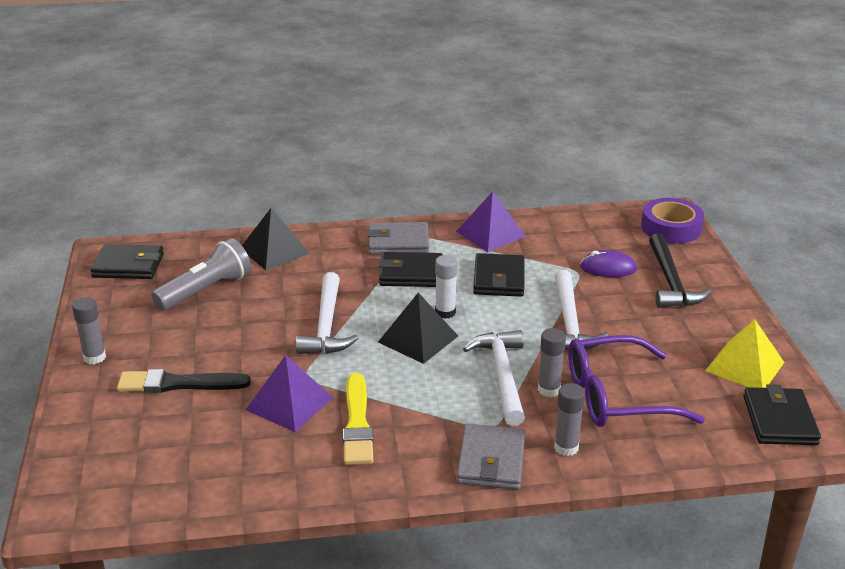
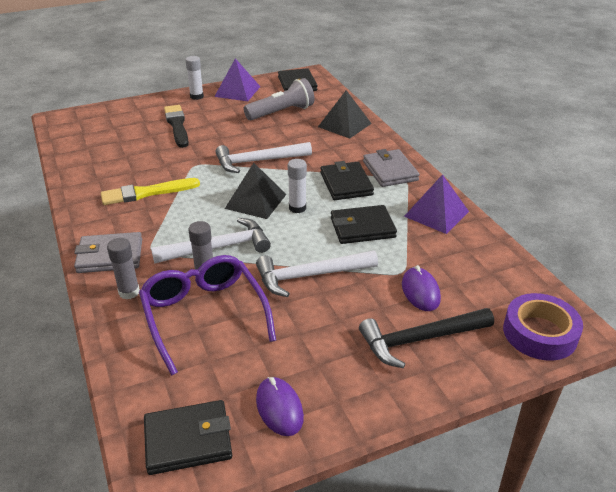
camera: 75 degrees right, 5 degrees up
grey glue stick [72,297,106,364] -> white glue stick [185,56,204,100]
grey flashlight [151,238,251,311] -> grey flashlight turned 60 degrees counterclockwise [244,78,315,120]
purple pyramid [245,355,333,432] -> purple pyramid moved to [214,58,261,101]
yellow pyramid [705,319,784,388] -> purple mouse [256,377,304,436]

